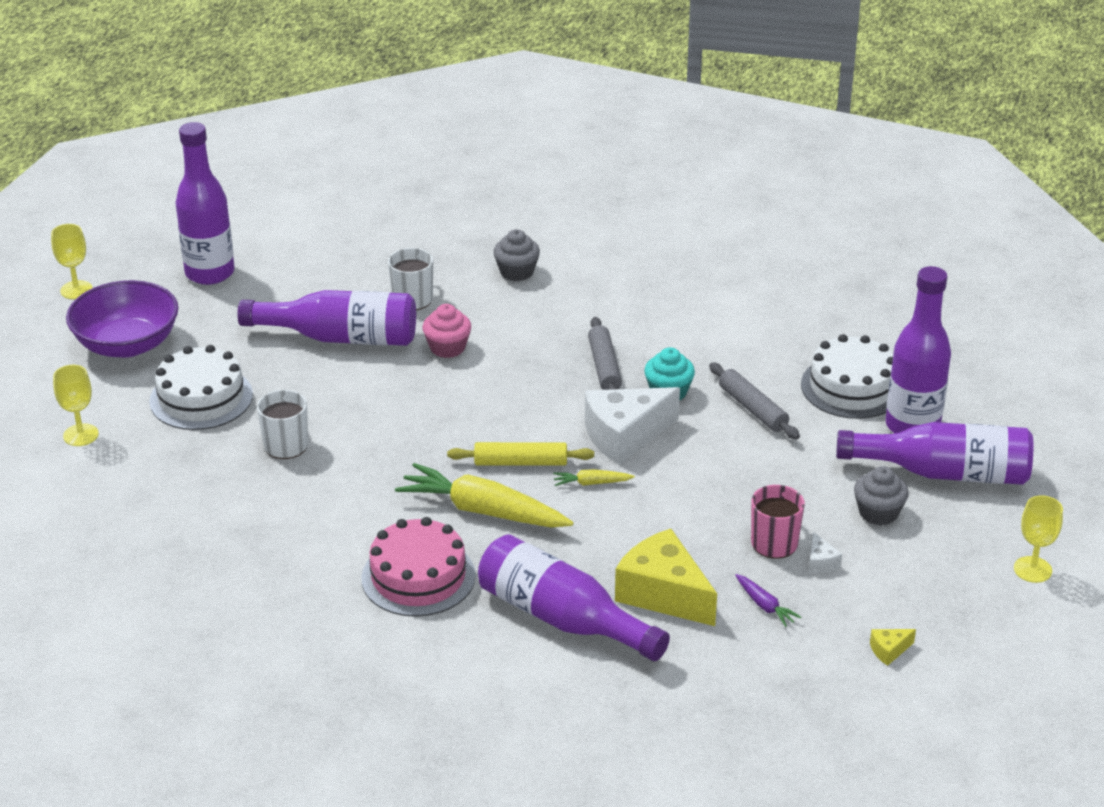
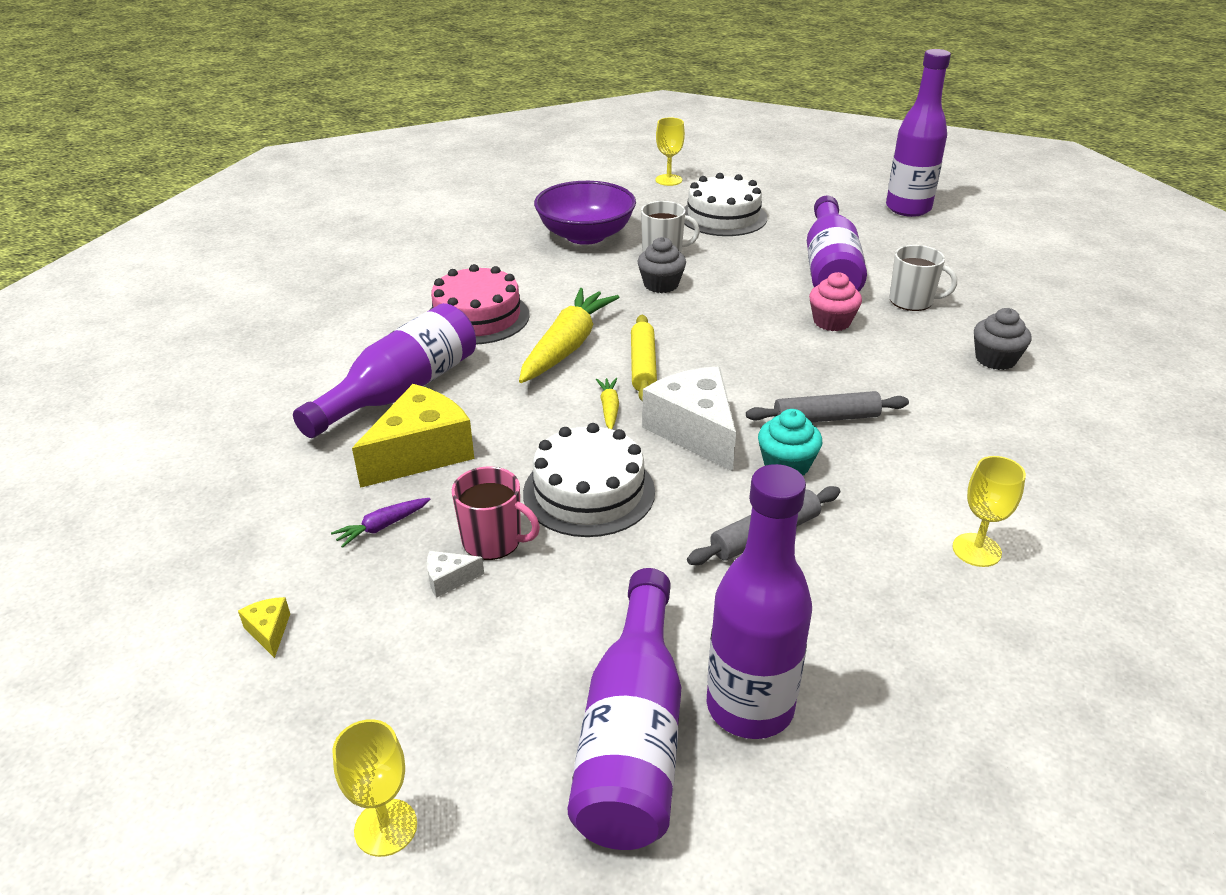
camera: 90 degrees right, 0 degrees up
yellow goblet [51,224,93,299] -> yellow goblet moved to [953,456,1026,567]
purple bowl [66,280,179,358] -> purple bowl moved to [534,181,636,245]
white cake [801,334,893,419] -> white cake moved to [523,423,655,537]
grey cupcake [854,466,909,526] -> grey cupcake moved to [637,237,686,293]

